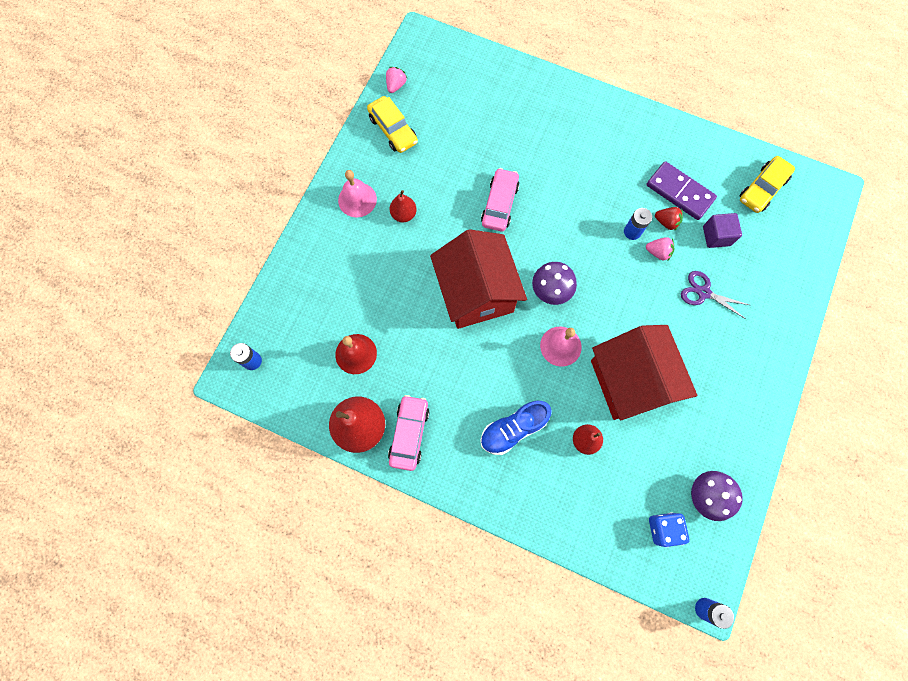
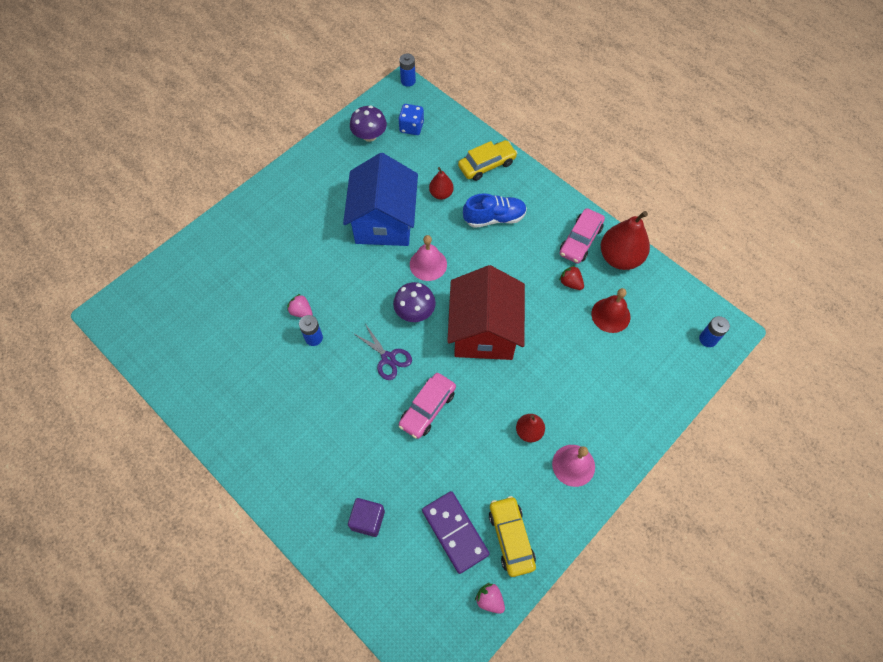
camera: 160 degrees left, 10 degrees down
pink strawberry [386,67,407,93] -> pink strawberry turned 90 degrees clockwise [475,583,505,614]
red house [591,325,697,420] -> blue house [343,153,418,246]
purple domino [646,161,717,220] -> purple domino moved to [422,491,490,574]
red strawberry [655,207,683,231] -> red strawberry moved to [559,265,584,290]
purple scissors [681,271,749,319] -> purple scissors moved to [353,324,412,380]
purple cube [703,213,742,248] -> purple cube moved to [348,498,385,537]
yellow car [740,156,795,213] -> yellow car moved to [458,140,517,181]

